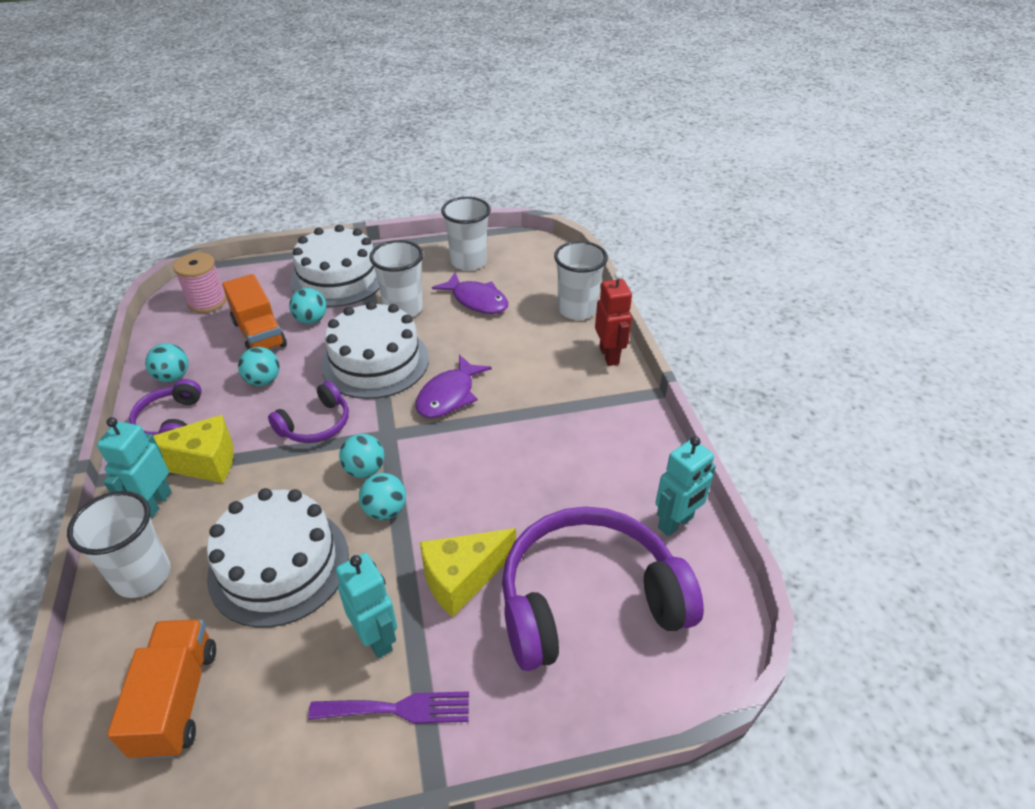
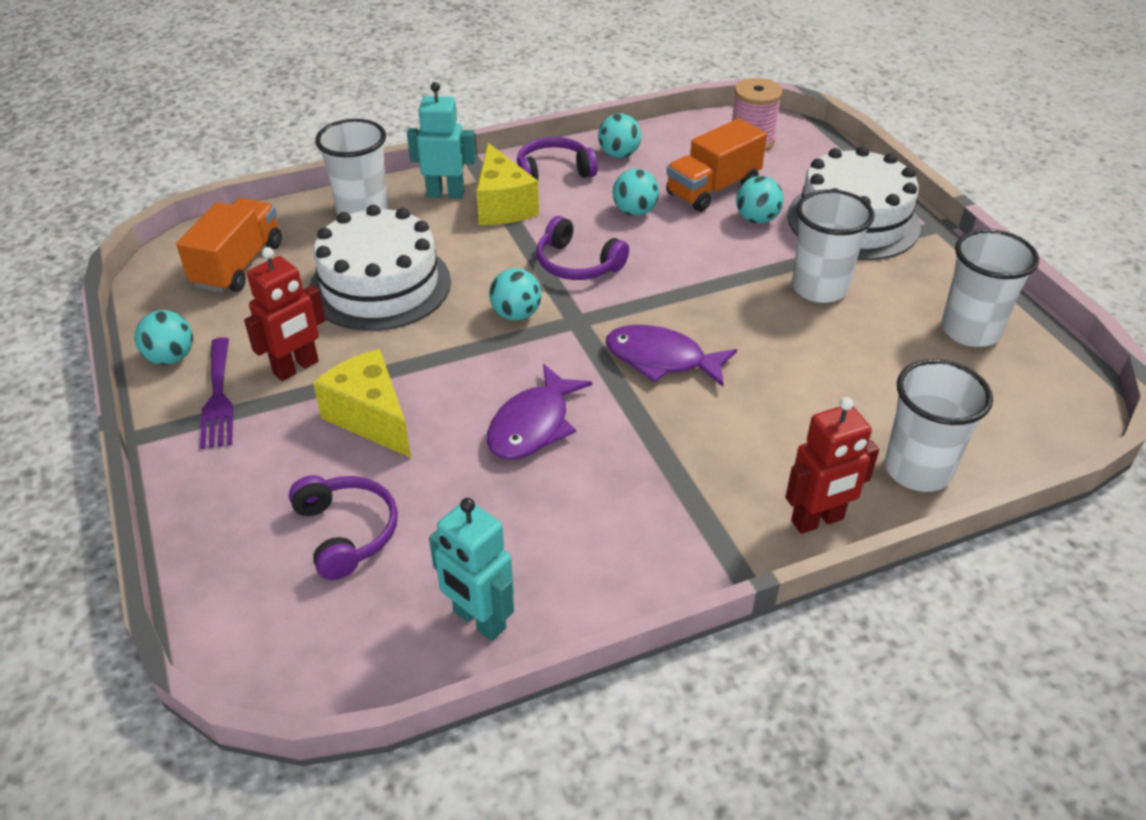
camera: 80 degrees right, 0 degrees up
orange truck [107,619,216,760] -> orange truck turned 60 degrees counterclockwise [176,198,282,293]
white cake [321,301,429,399] -> none
turquoise robot [336,553,397,659] -> red robot [244,247,326,381]
turquoise ball [359,473,406,520] -> turquoise ball moved to [135,310,193,365]
purple fish [432,272,508,314] -> purple fish moved to [487,364,592,460]
purple headphones [502,506,704,671] -> purple headphones [289,475,398,580], size x0.49

